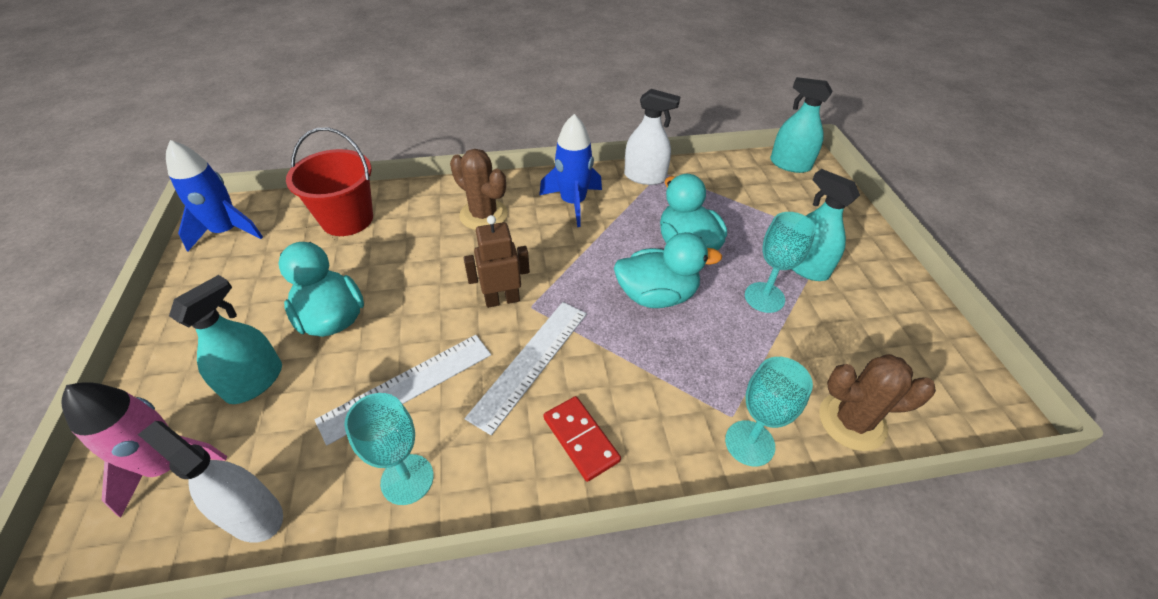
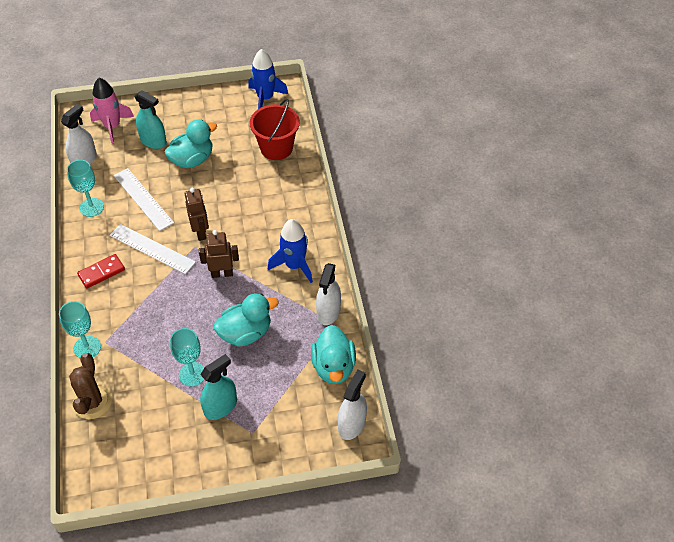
camera: 90 degrees right, 5 degrees up
brown cactus [450,149,508,230] -> none
turquoise duck [614,232,722,308] -> turquoise duck moved to [311,325,356,384]
turquoise spray bottle [770,77,832,173] -> white spray bottle [338,370,367,440]
none -> brown robot [199,230,239,278]

